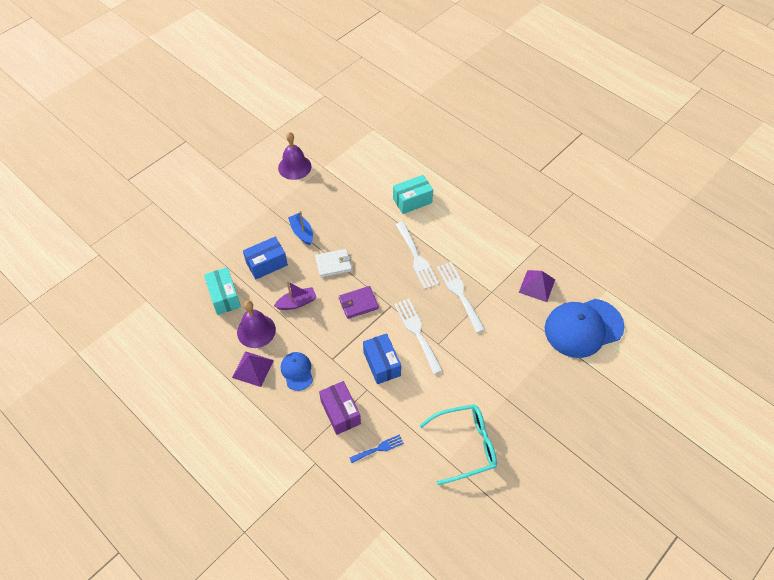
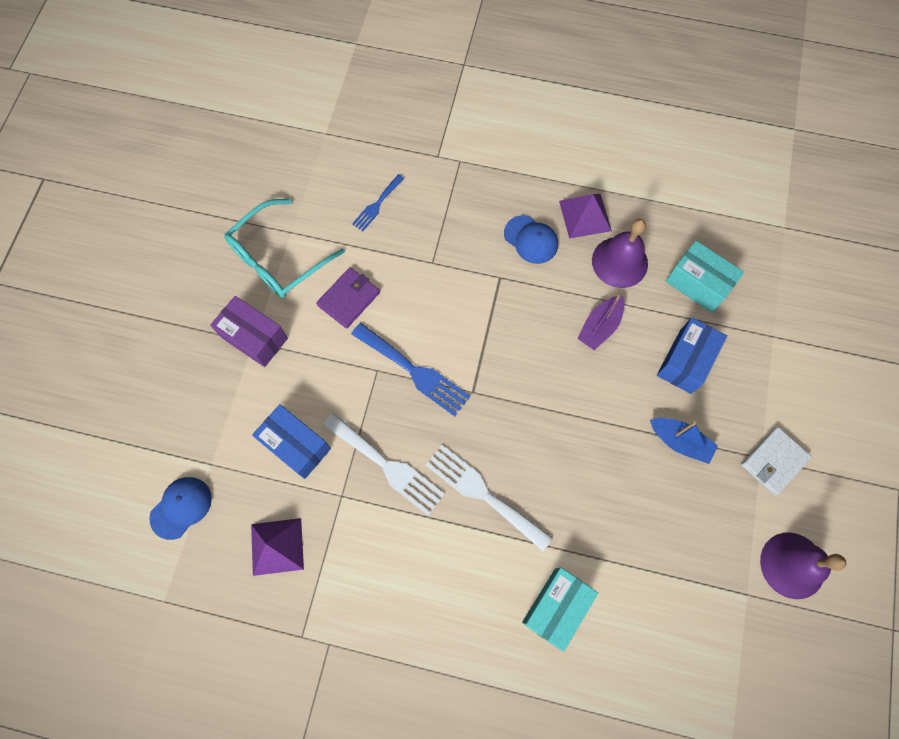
camera: 150 degrees right, 15 degrees up
white wallet [315,249,352,277] -> white wallet moved to [741,427,812,495]
purple box [319,381,361,435] -> purple box moved to [210,296,288,367]
purple wallet [339,286,379,319] -> purple wallet moved to [316,267,380,329]
blue box [363,333,401,384] -> blue box moved to [252,404,331,479]
white fork [394,298,443,374] -> blue fork [351,323,470,416]
blue cap [545,299,624,358] -> blue cap [149,477,212,540], size x0.50

